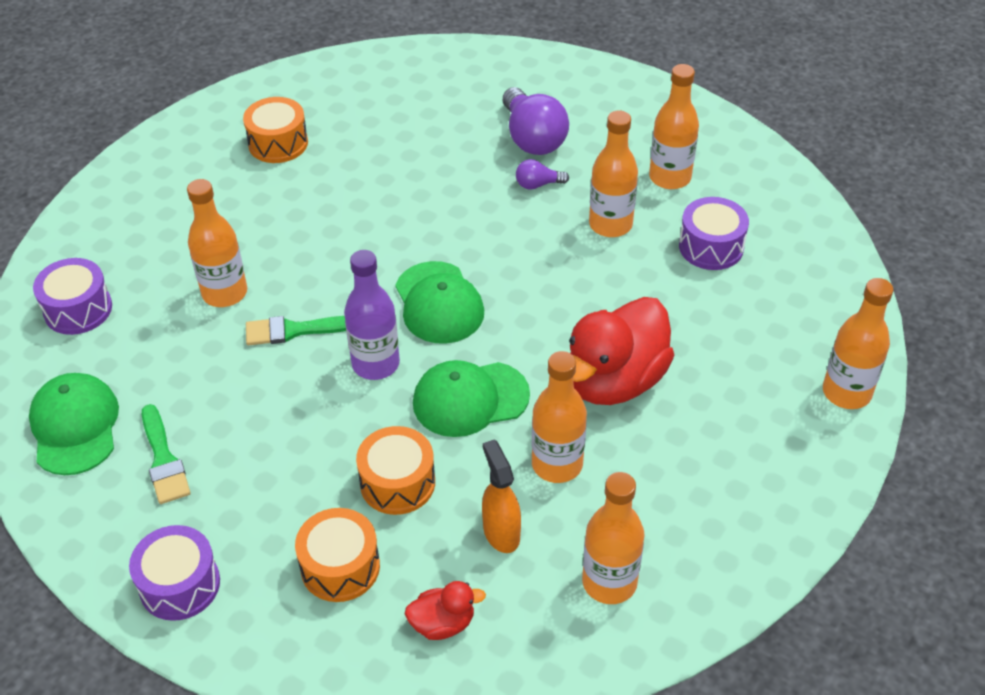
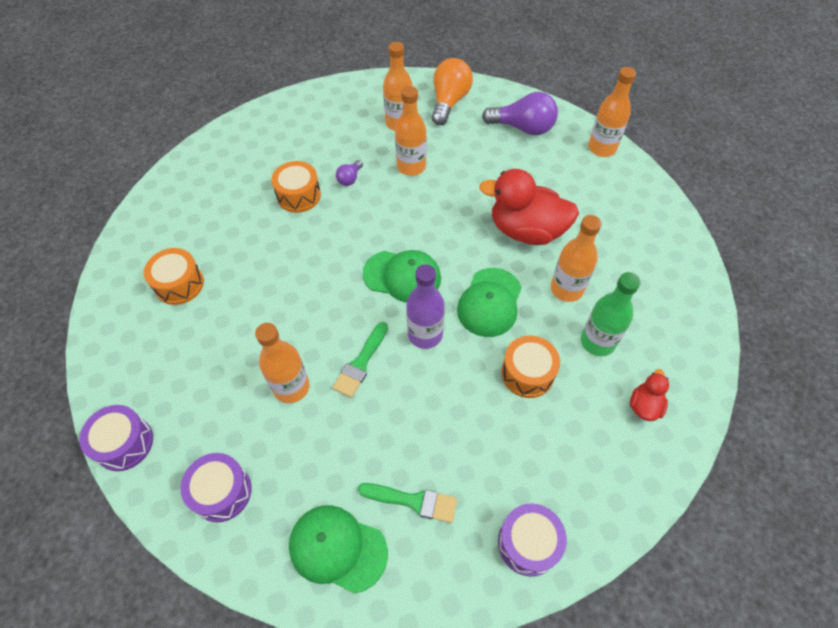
camera: 55 degrees left, 10 degrees up
orange drum [295,508,380,602] -> orange drum moved to [271,161,321,213]
orange spray bottle [482,439,521,553] -> green bottle [581,272,641,356]
purple light bulb [503,87,569,155] -> purple light bulb moved to [482,92,558,135]
red duck [569,297,675,405] -> red duck turned 120 degrees clockwise [479,169,579,245]
orange bottle [582,472,645,604] -> none
purple drum [679,197,749,270] -> purple drum moved to [79,405,153,471]
none -> orange light bulb [432,58,473,125]

